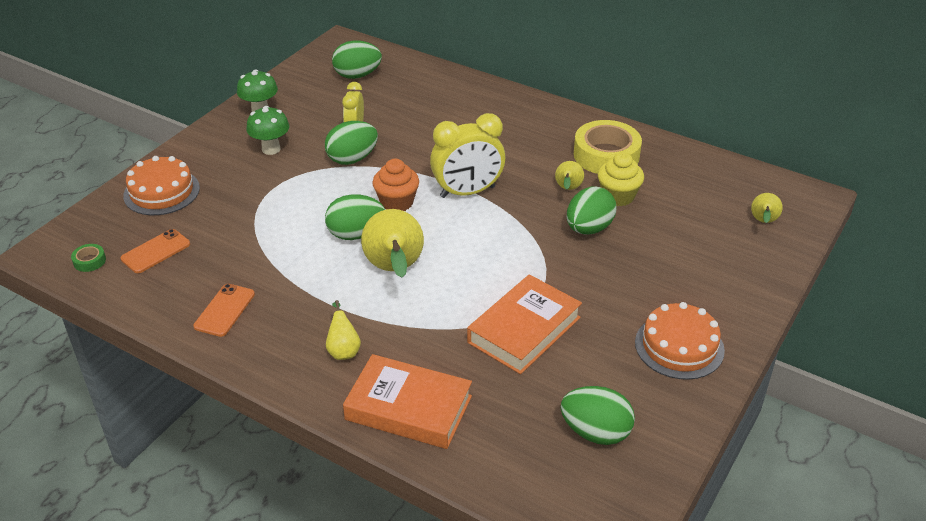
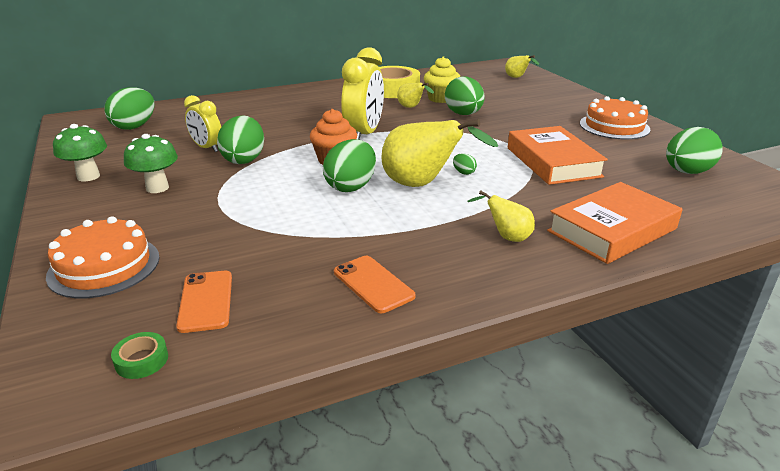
camera: 55 degrees left, 10 degrees down
none -> green egg [453,153,477,175]

